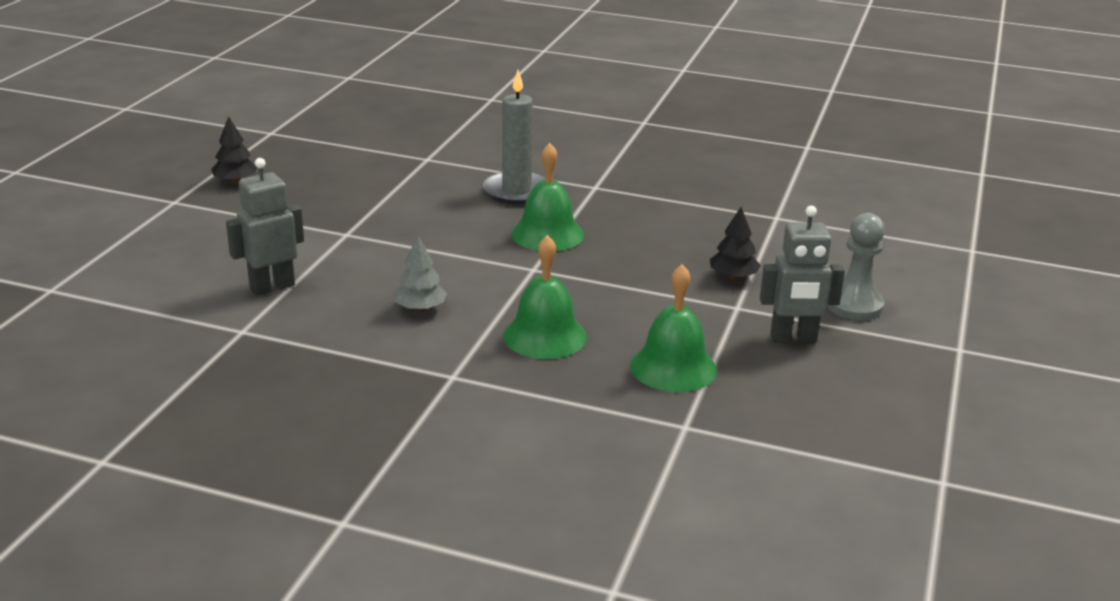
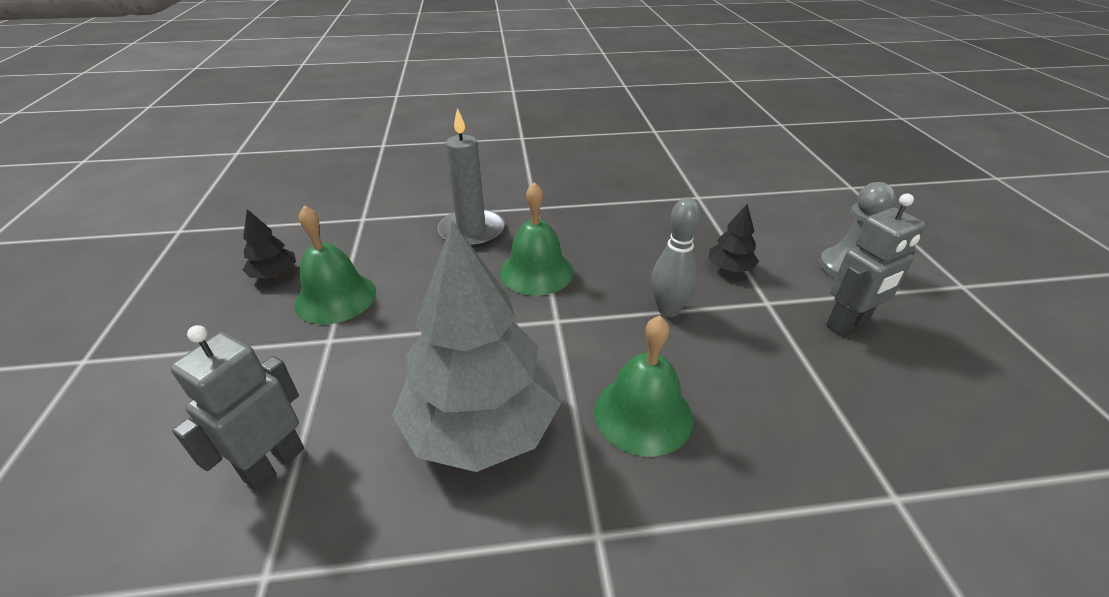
camera: 25 degrees left, 10 degrees up
black tree [211,116,257,183] -> black tree moved to [243,209,296,278]
grey tree [393,236,447,311] -> grey tree [392,221,561,472], size x2.36
green bell [630,264,717,392] -> green bell moved to [295,205,376,324]
none -> grey bowling pin [651,197,701,317]

